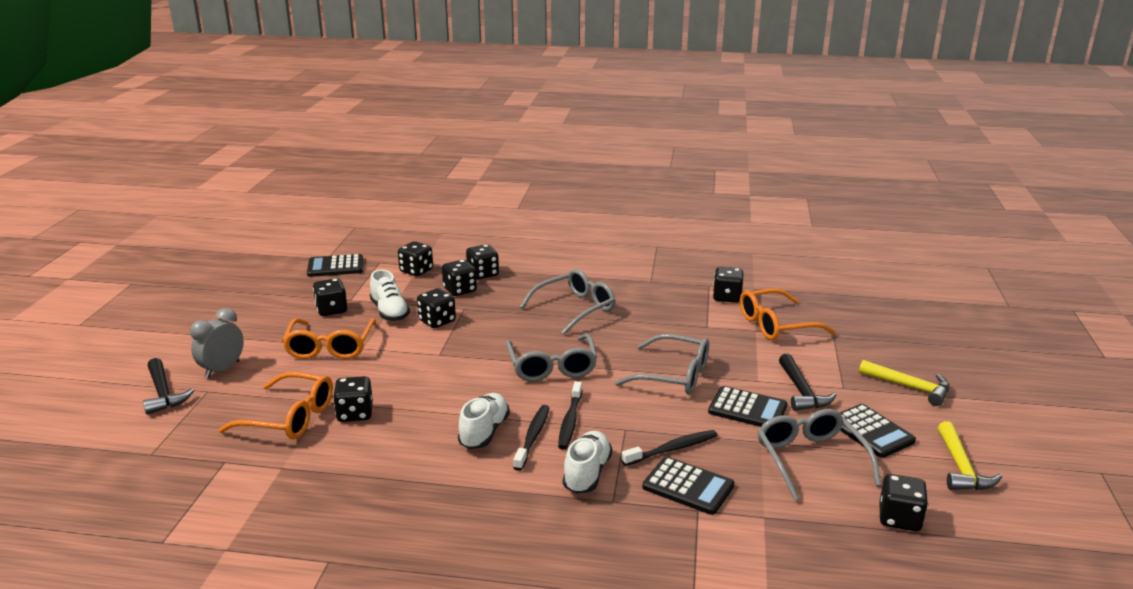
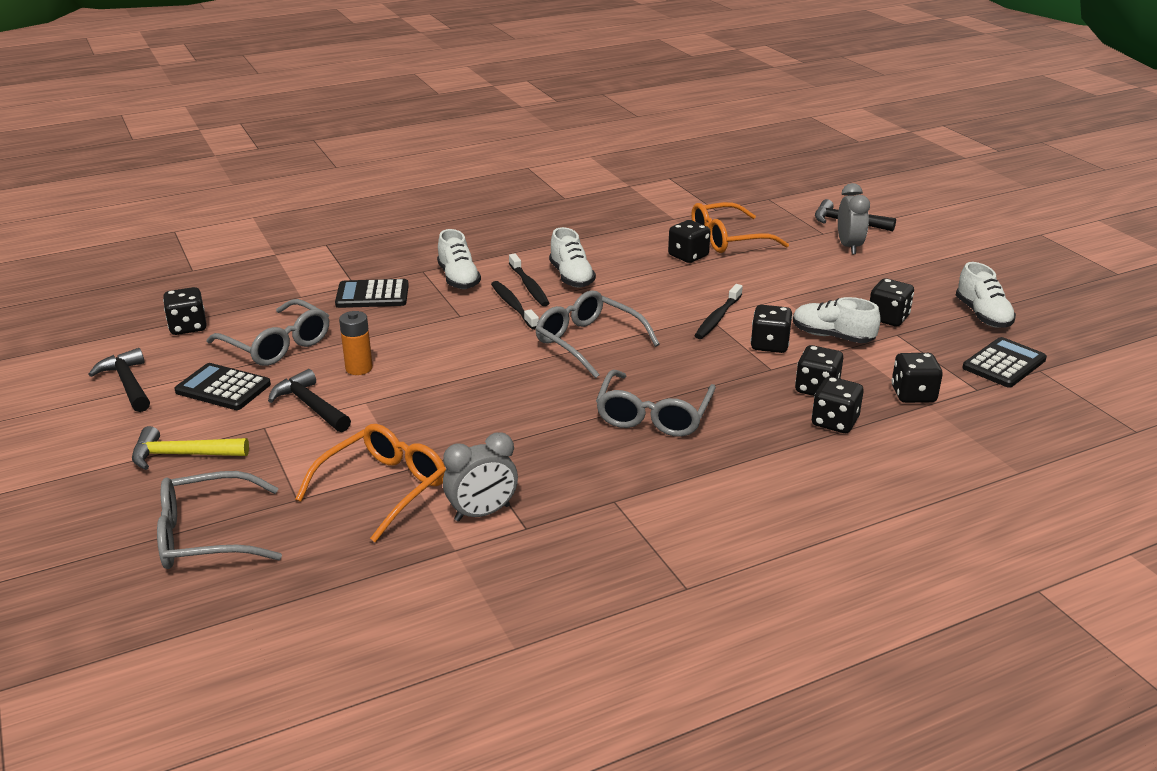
camera: 145 degrees right, 5 degrees up
orange glasses [282,318,376,359] -> none
grey glasses [614,334,709,395] -> grey glasses moved to [157,471,282,569]
black toothbrush [622,430,718,466] -> black toothbrush moved to [694,284,743,339]
black calculator [708,386,787,427] -> orange battery [339,311,373,375]
black dice [713,267,744,303] -> grey clock [443,432,518,522]
yellow hammer [938,421,1002,490] -> black hammer [88,348,150,412]
none -> white shoe [956,262,1016,328]

